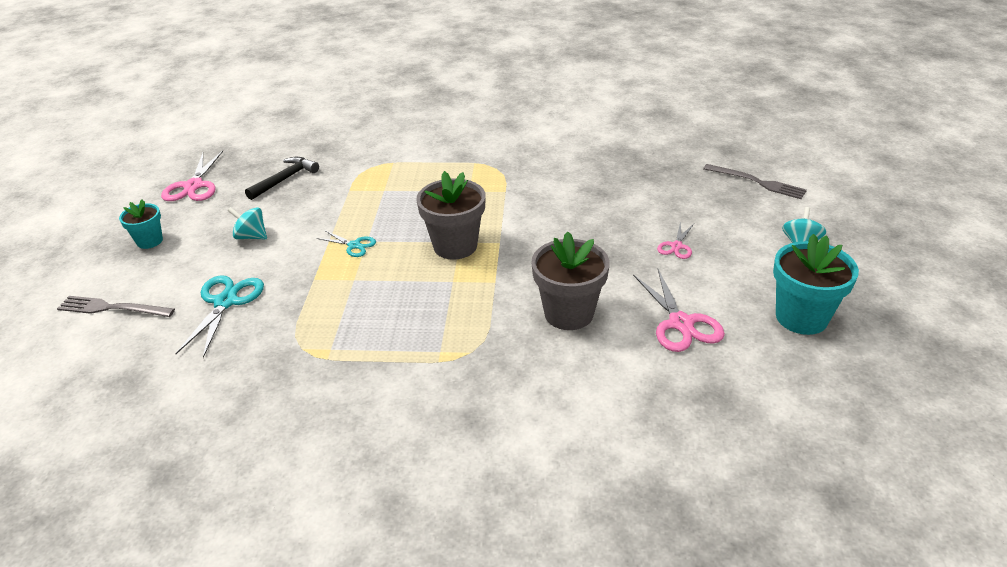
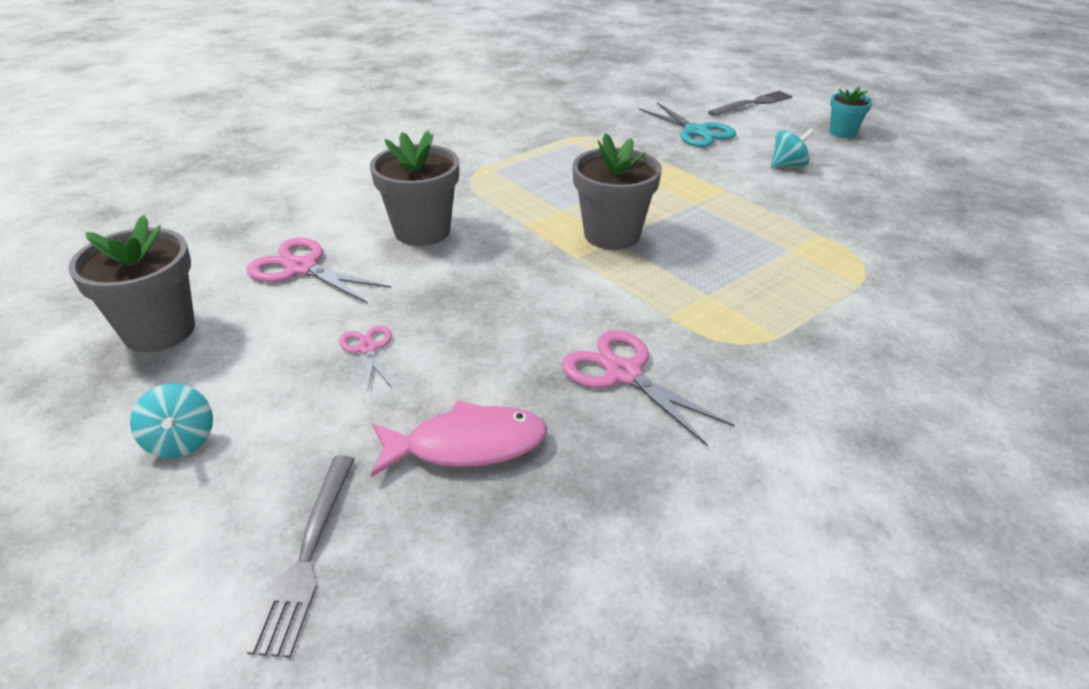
camera: 135 degrees right, 0 degrees up
pink scissors [161,151,223,201] -> pink scissors moved to [562,330,735,446]
black hammer [245,157,319,200] -> none
turquoise scissors [316,230,376,257] -> none
grey fork [703,164,807,199] -> grey fork turned 75 degrees counterclockwise [247,456,355,658]
turquoise flower pot [773,234,859,335] -> grey flower pot [68,215,195,352]
none -> pink fish [371,400,548,477]

